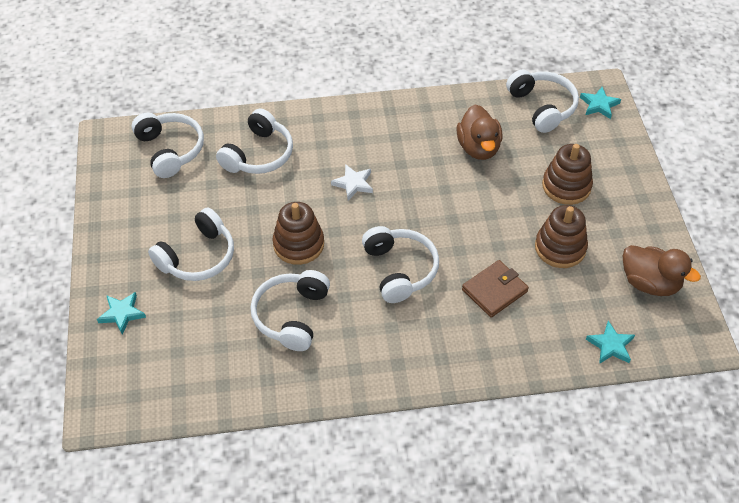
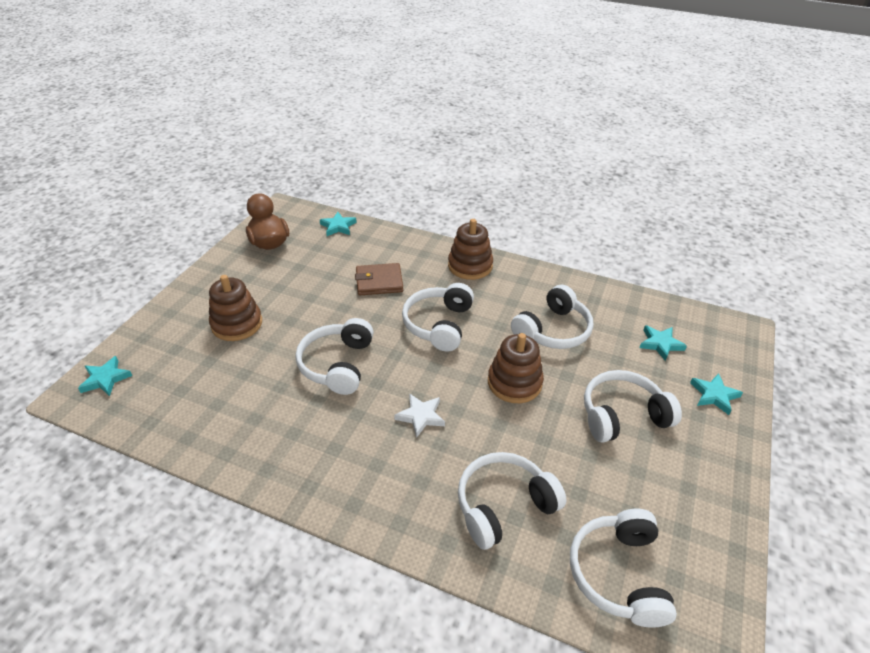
camera: 150 degrees left, 10 degrees down
brown duck [456,105,502,160] -> none
white headphones [506,70,579,133] -> white headphones moved to [296,318,374,395]
brown stacking toy [535,205,588,268] -> brown stacking toy moved to [448,219,493,280]
none -> turquoise star [639,325,687,361]

